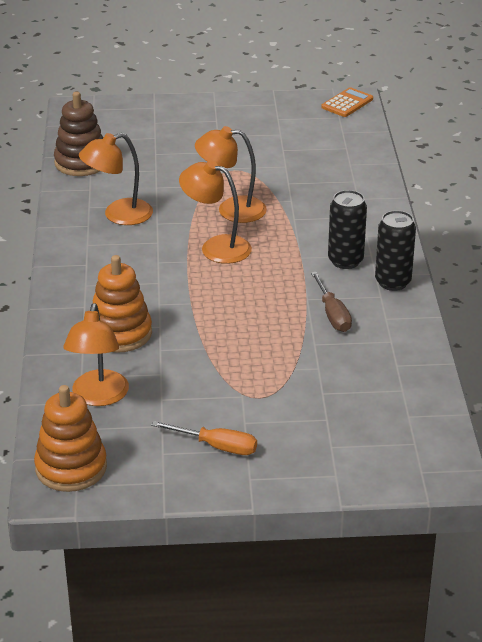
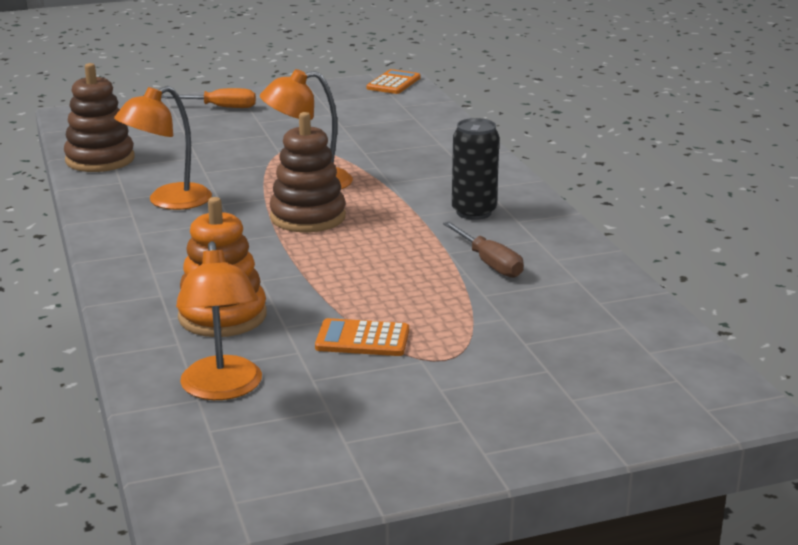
camera: 15 degrees left, 10 degrees down
orange stacking toy [34,385,107,492] -> none
orange screwdriver [151,421,257,455] -> orange screwdriver moved to [161,88,256,108]
orange lamp [179,160,252,264] -> brown stacking toy [270,112,346,232]
black can [375,210,416,291] -> none
none -> orange calculator [315,318,409,356]

